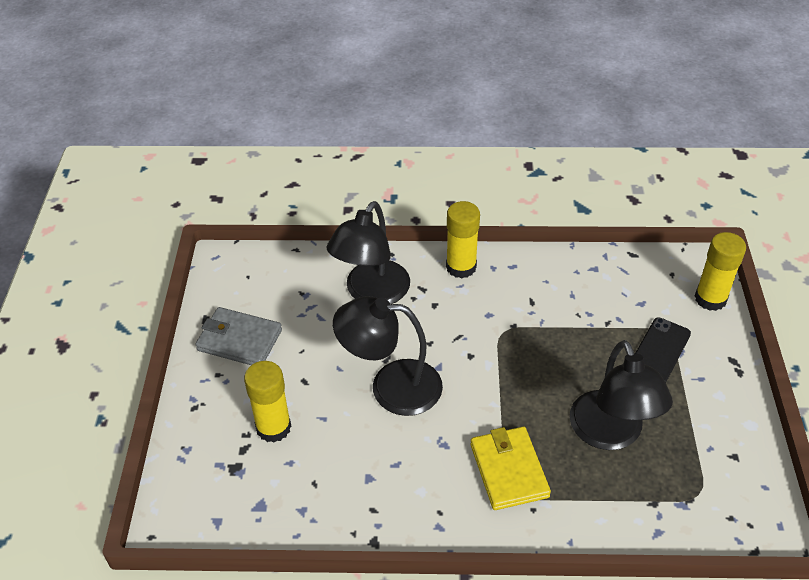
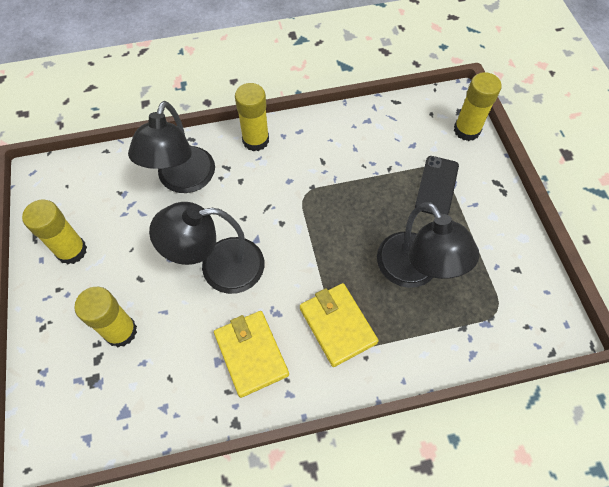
camera: 15 degrees left, 15 degrees up
grey wallet [195,307,282,365] -> yellow glue stick [22,200,87,264]
none -> yellow wallet [214,311,289,398]

